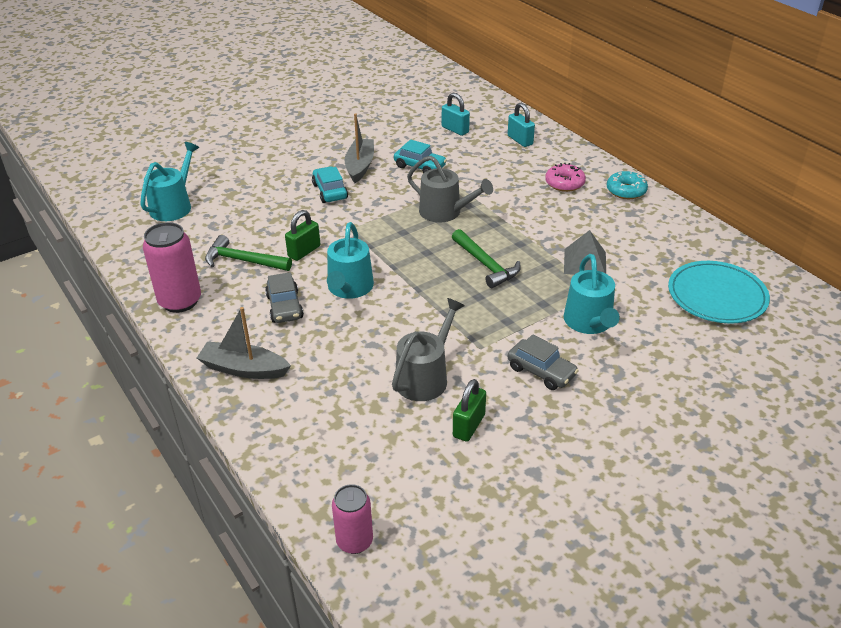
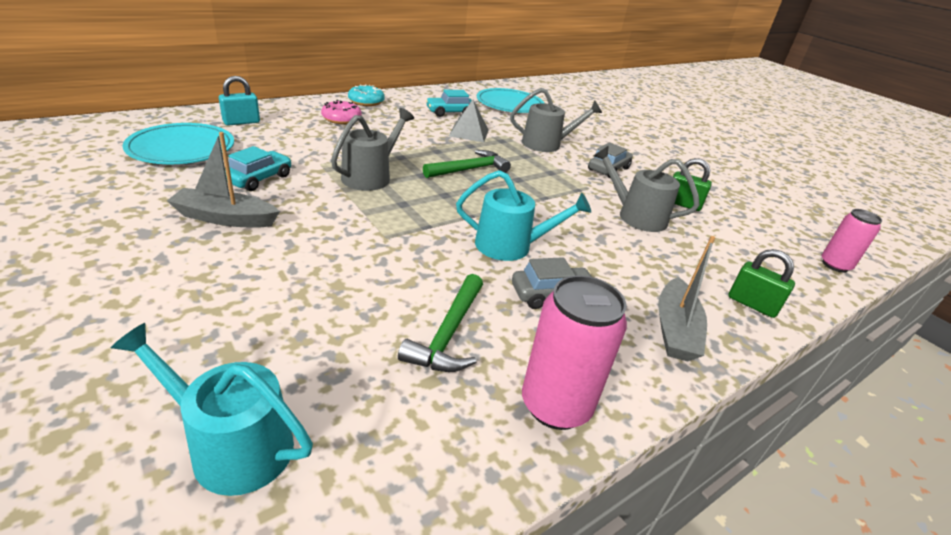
camera: 95 degrees left, 5 degrees down
green padlock [285,210,320,261] -> green padlock moved to [728,249,795,318]
turquoise car [312,166,348,203] -> turquoise car moved to [426,90,472,117]
turquoise padlock [442,93,470,136] -> turquoise plate [122,123,234,164]
turquoise watering can [564,254,620,334] -> grey watering can [510,88,602,152]

